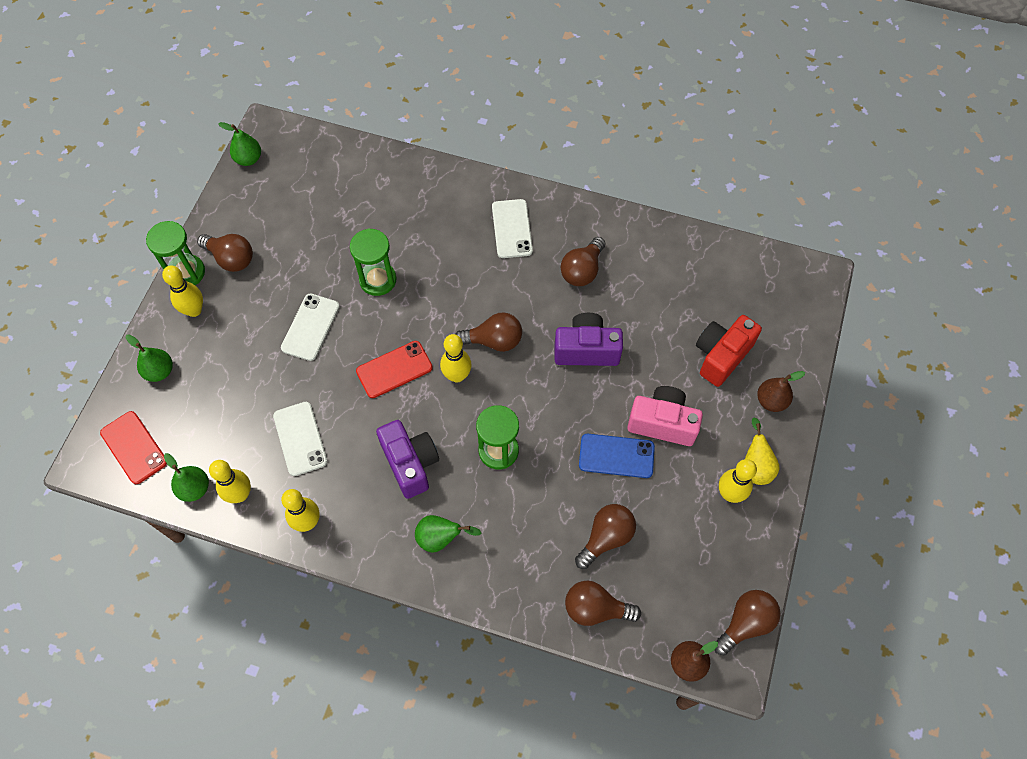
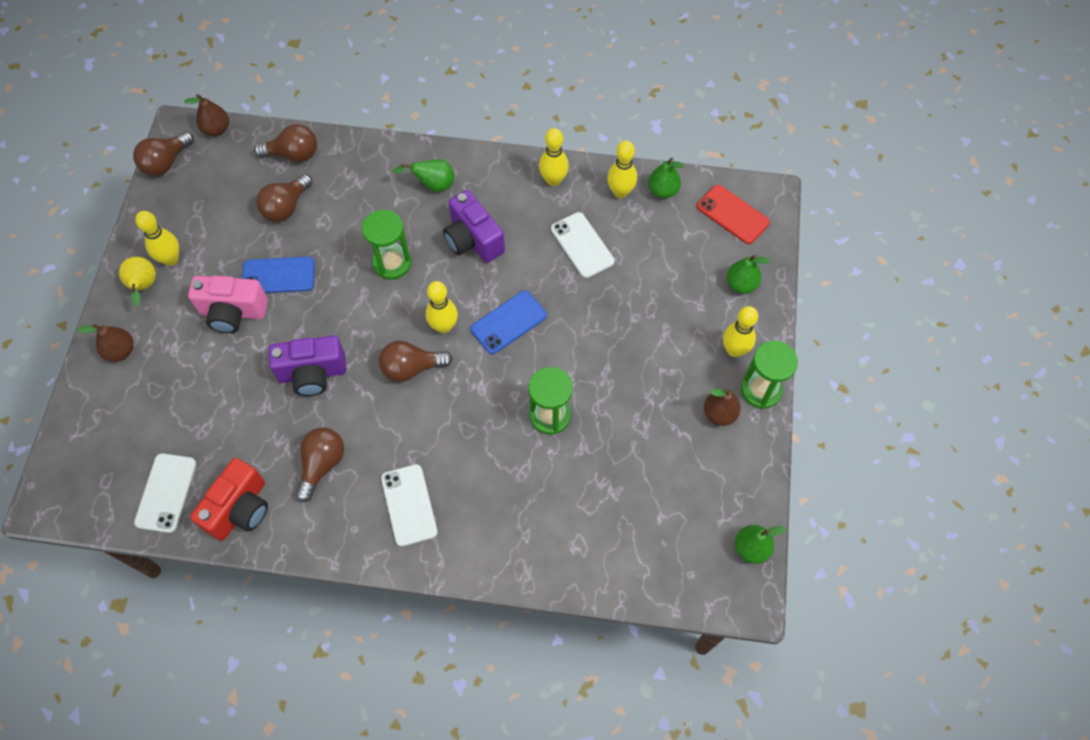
camera: 170 degrees right, 0 degrees up
brown light bulb [197,234,253,272] -> brown pear [704,388,741,426]
white phone [281,294,340,361] -> white phone moved to [134,453,196,533]
red phone [356,341,433,398] -> blue phone [470,290,547,354]
red camera [696,315,762,387] -> red camera moved to [190,458,268,541]

